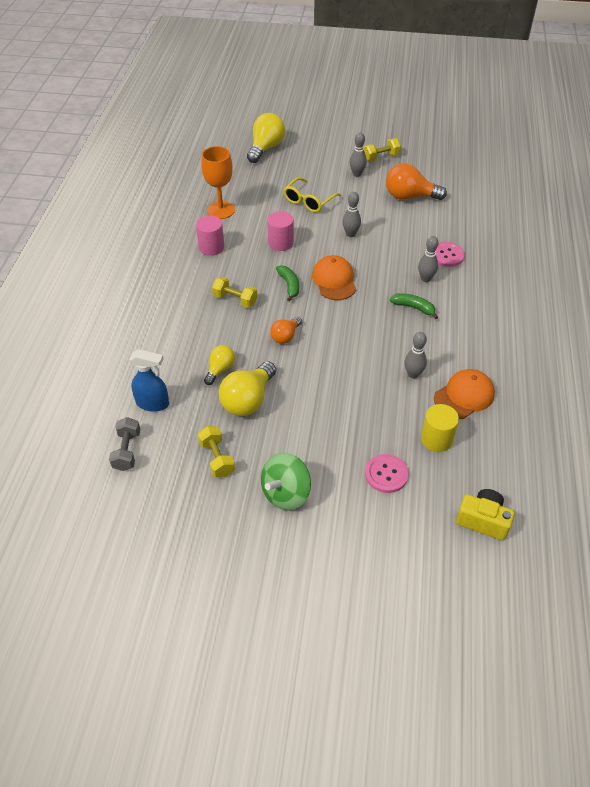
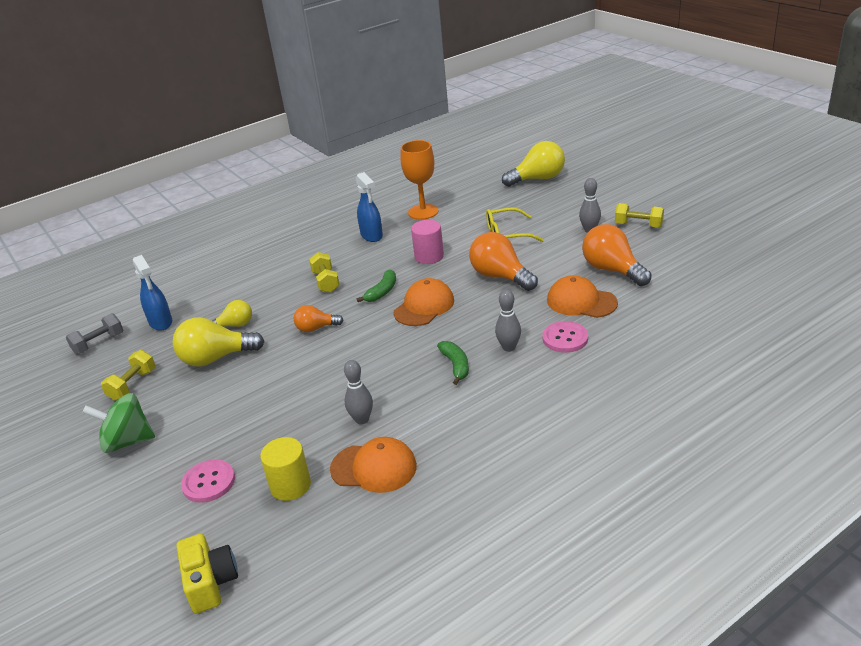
camera: 50 degrees right, 15 degrees down
pink cylinder [196,216,224,256] -> blue spray bottle [356,172,383,242]
grey bowling pin [342,192,361,237] -> orange light bulb [469,232,538,291]
none -> orange cap [547,275,618,318]

